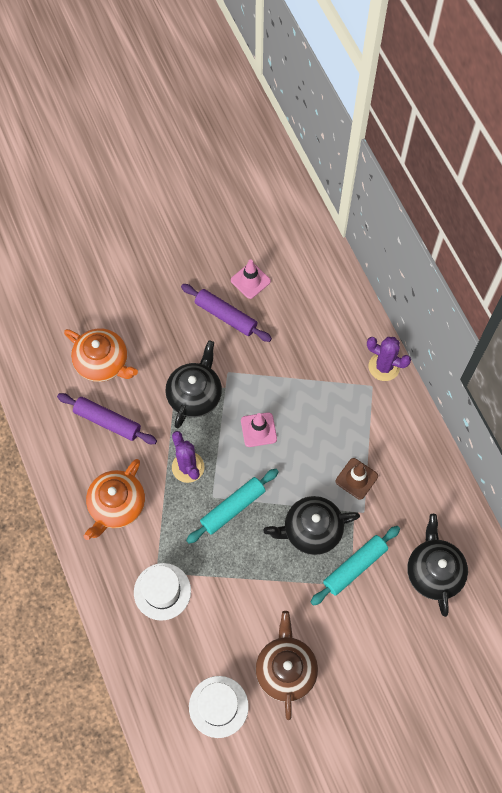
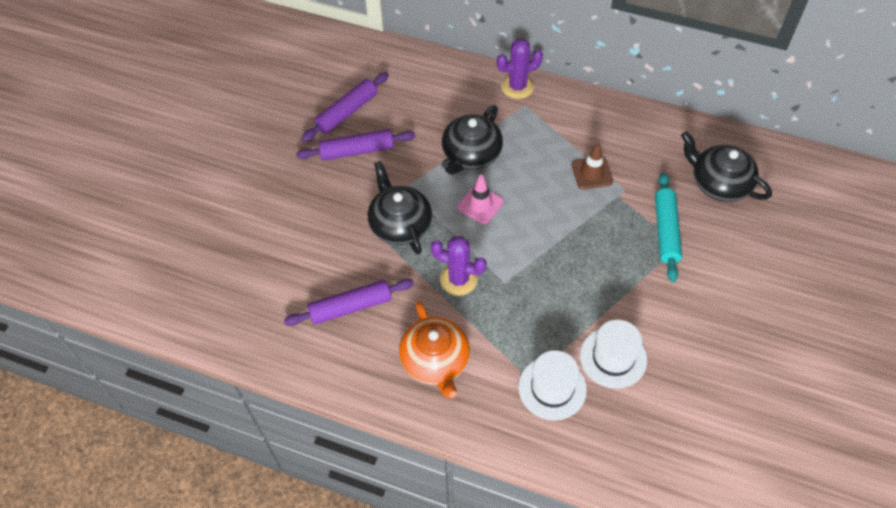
camera: 45 degrees left, 10 degrees down
orange teapot [64,328,138,382] -> none
turquoise rolling pin [186,469,279,544] -> none
white hat [189,676,249,738] -> white hat moved to [580,320,647,389]
pink traffic cone [231,260,271,299] -> purple rolling pin [301,72,389,142]
brown teapot [256,611,318,720] -> none
black teapot [263,496,360,555] -> black teapot moved to [441,105,503,175]

